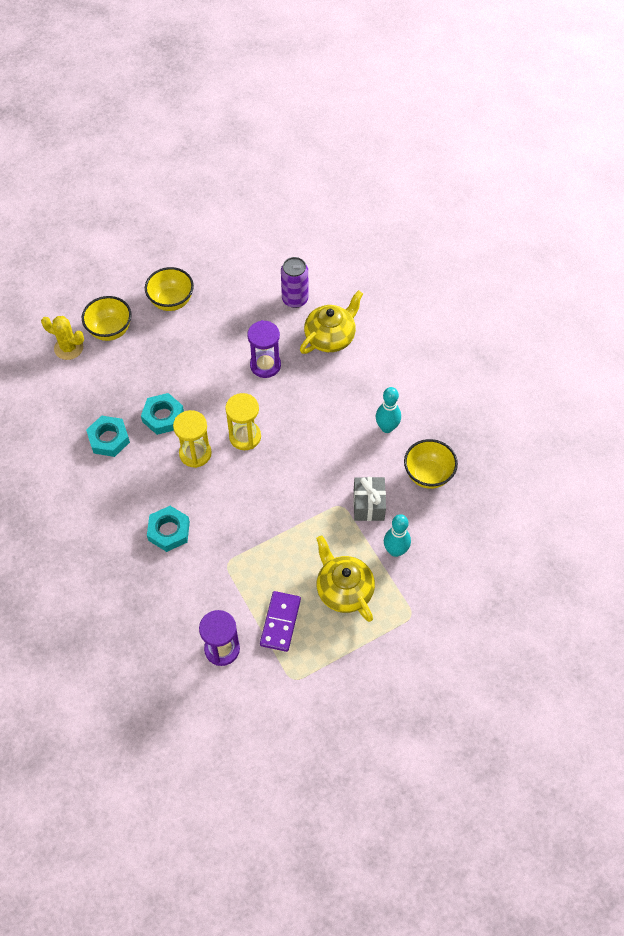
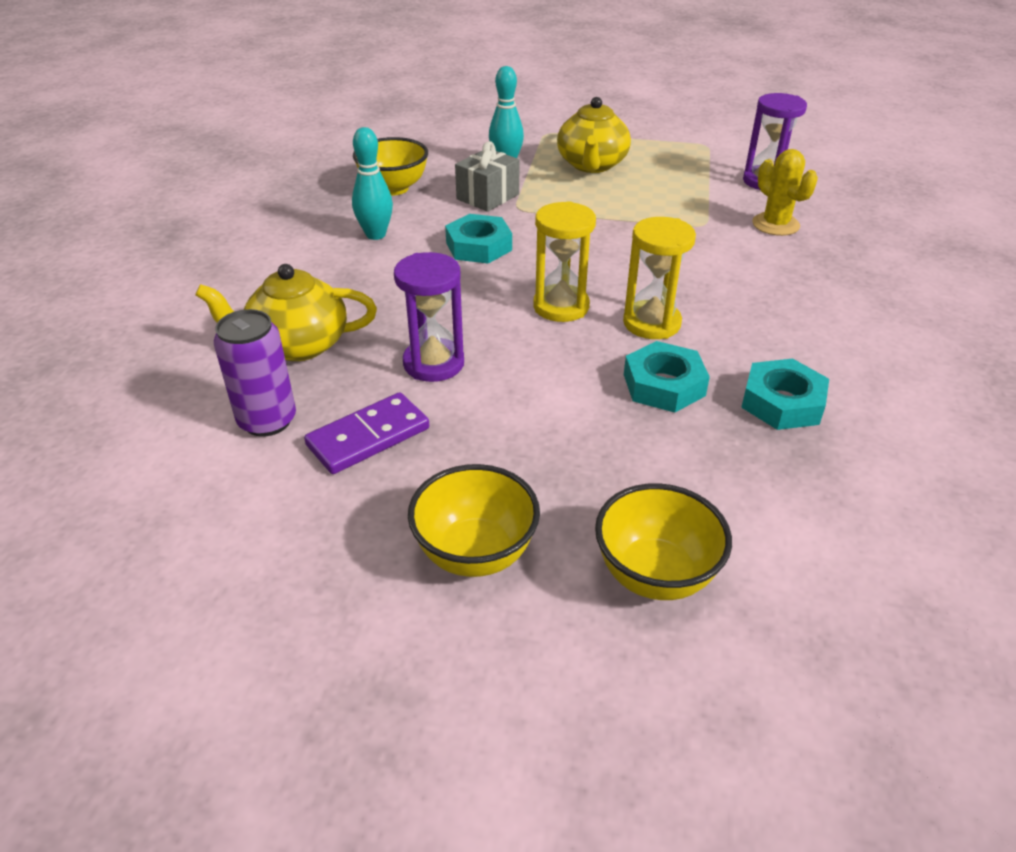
camera: 140 degrees left, 20 degrees down
yellow cactus [41,316,84,360] -> yellow cactus moved to [752,149,818,236]
turquoise nut [147,506,190,552] -> turquoise nut moved to [445,214,512,264]
purple domino [260,591,301,652] -> purple domino moved to [304,392,429,474]

